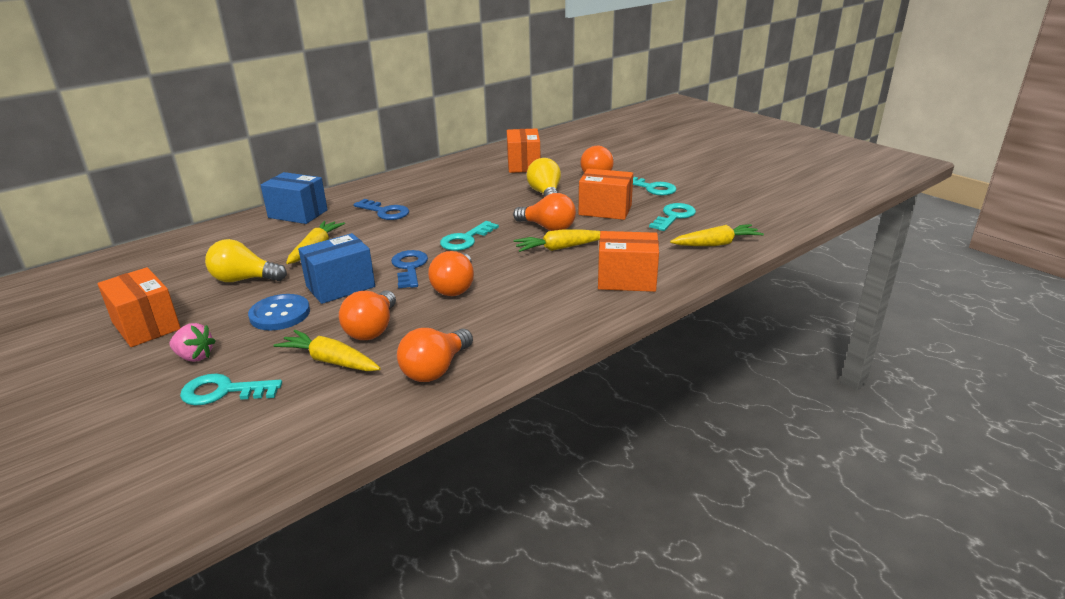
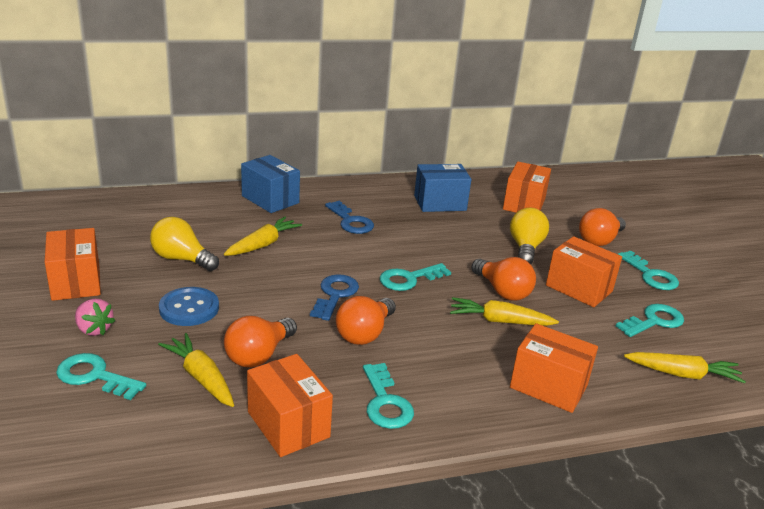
camera: 20 degrees right, 0 degrees up
blue box [298,233,375,304] -> blue box moved to [414,164,471,212]
orange light bulb [397,328,473,382] -> orange box [247,354,333,457]
none -> turquoise key [363,363,414,429]

